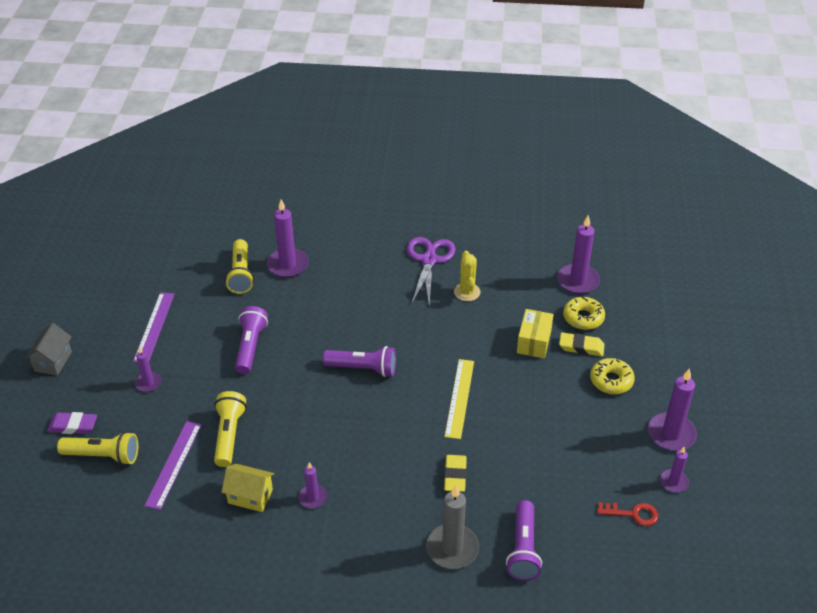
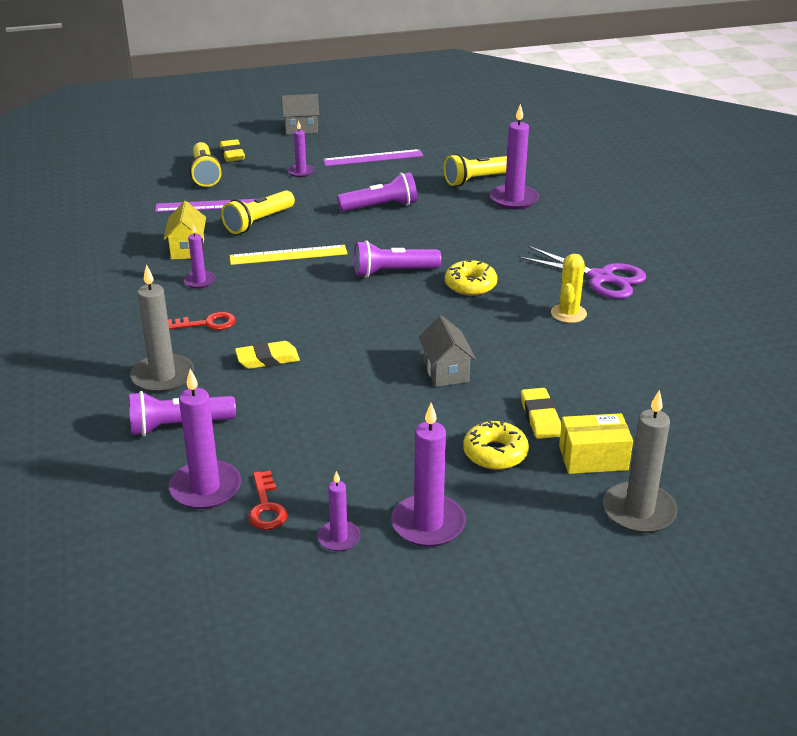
camera: 70 degrees right, 10 degrees down
purple eraser [47,412,97,434] -> yellow eraser [220,139,245,162]
yellow flashlight [214,391,247,467] -> yellow flashlight turned 150 degrees clockwise [221,190,295,234]
purple flashlight [323,346,396,377] -> purple flashlight turned 90 degrees clockwise [354,240,441,278]
purple scissors [407,237,456,305] -> purple scissors turned 45 degrees clockwise [518,246,646,299]
yellow ruler [444,359,474,439] -> yellow ruler moved to [229,245,348,265]
yellow cactus [454,250,480,301] -> yellow cactus turned 45 degrees counterclockwise [551,254,587,323]
yellow box [517,309,554,358] -> yellow box moved to [559,413,633,474]
purple candle [557,215,600,294] -> purple candle moved to [169,369,241,509]
yellow donut [563,297,605,330] -> yellow donut moved to [445,260,497,296]
none -> red key [168,312,236,330]
none -> grey house [419,315,476,387]
none -> grey candle [603,390,678,533]

